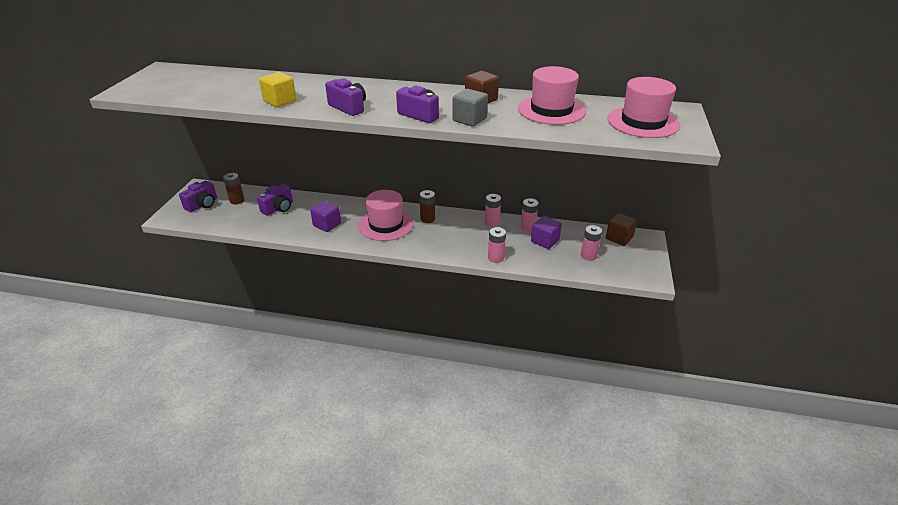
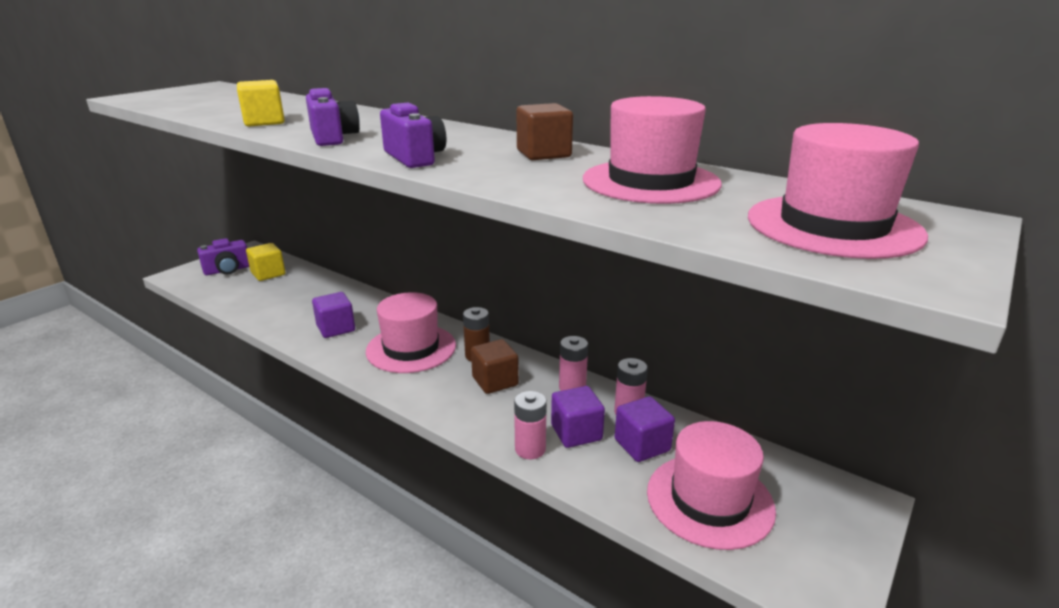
camera: 25 degrees right, 10 degrees down
brown battery [223,173,245,205] -> yellow cube [246,243,285,281]
purple camera [257,184,293,216] -> none
grey cube [453,89,488,127] -> none
pink battery [581,225,602,261] -> pink hat [647,421,776,550]
brown cube [606,213,637,246] -> brown cube moved to [471,339,519,394]
none -> purple cube [551,386,605,448]

